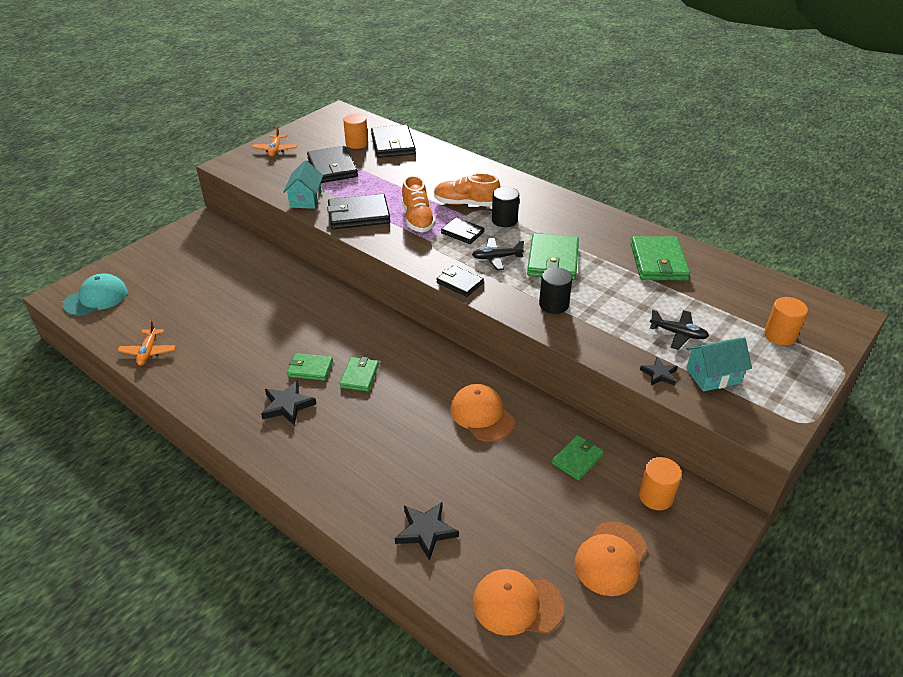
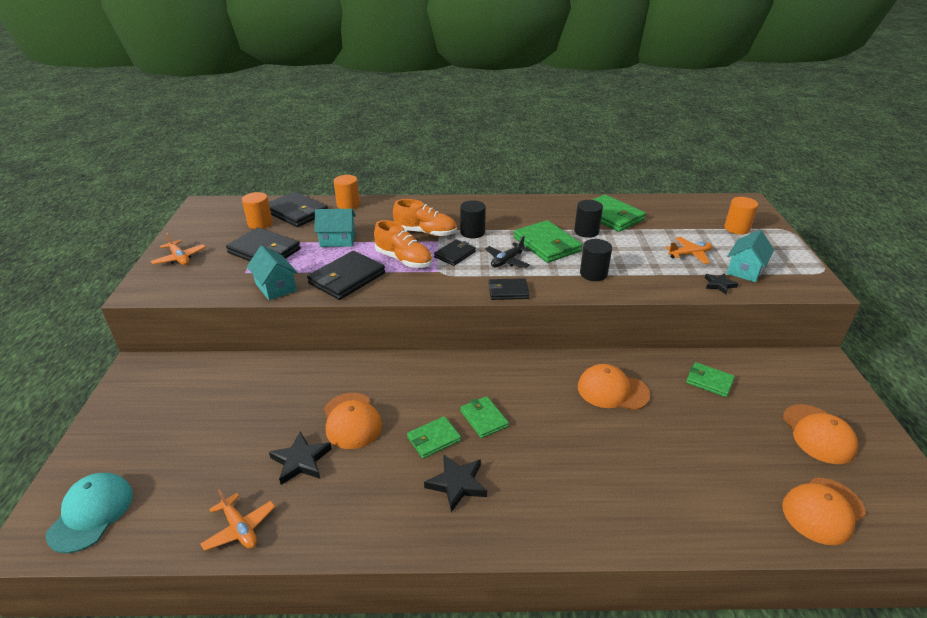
camera: 40 degrees left, 5 degrees down
black star [395,502,459,561] -> black star moved to [269,432,332,485]
orange shoe [434,173,501,207] -> orange shoe turned 135 degrees counterclockwise [393,199,457,237]
black wallet [441,217,485,244] -> black wallet turned 45 degrees counterclockwise [434,239,476,266]
green wallet [552,435,604,480] -> green wallet turned 60 degrees counterclockwise [686,362,735,397]
orange cylinder [639,457,682,510] -> orange cylinder moved to [334,175,360,209]
black plane [650,310,709,350] -> orange plane [665,237,712,264]
none -> turquoise house [315,209,356,247]
none -> orange cap [324,393,382,449]
none -> black cylinder [574,200,603,238]

